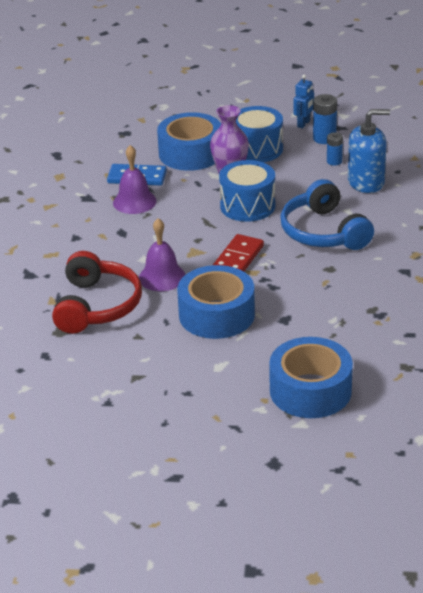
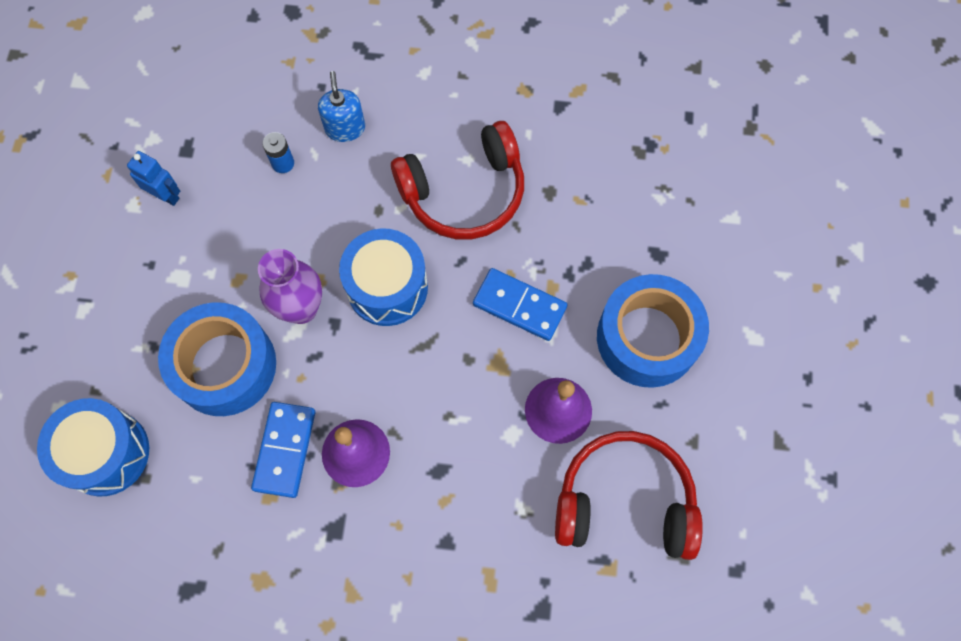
camera: 90 degrees left, 35 degrees up
red domino [213,234,264,272] -> blue domino [473,268,568,341]
blue drum [236,106,283,162] -> blue drum moved to [37,398,149,497]
blue tape [269,337,353,418] -> none
blue headphones [280,179,374,250] -> red headphones [391,121,524,240]
blue battery [313,94,337,144] -> none
blue soap dispenser [348,109,390,193] -> blue soap dispenser [318,71,365,142], size x0.65

